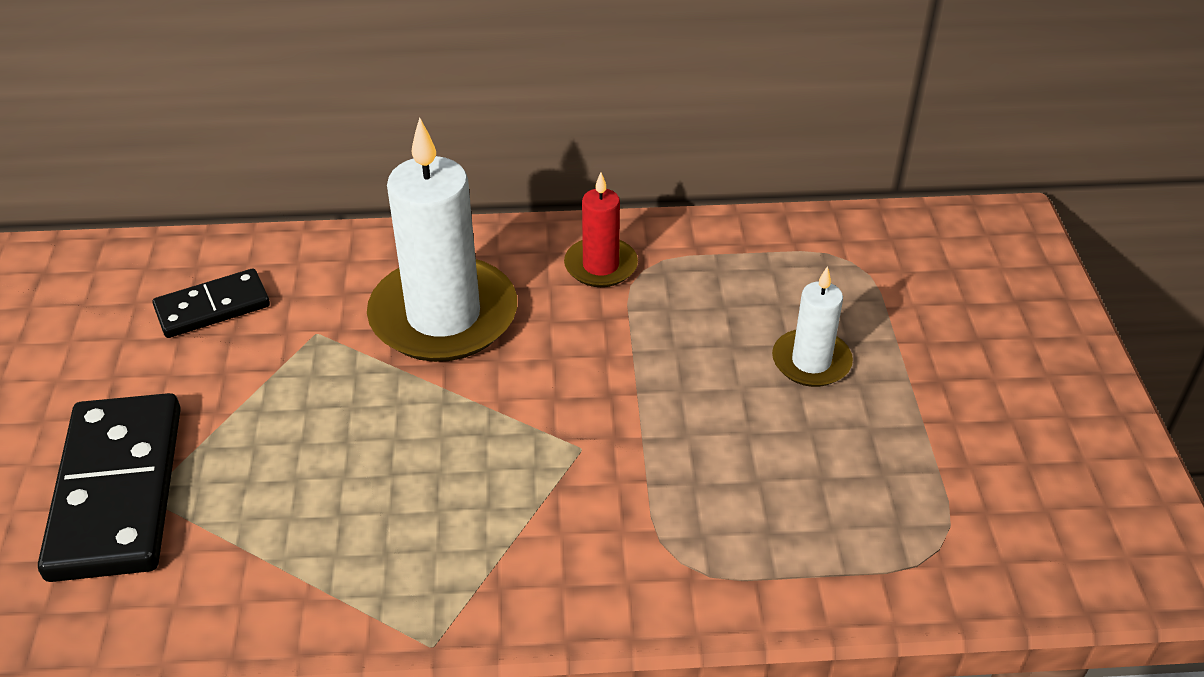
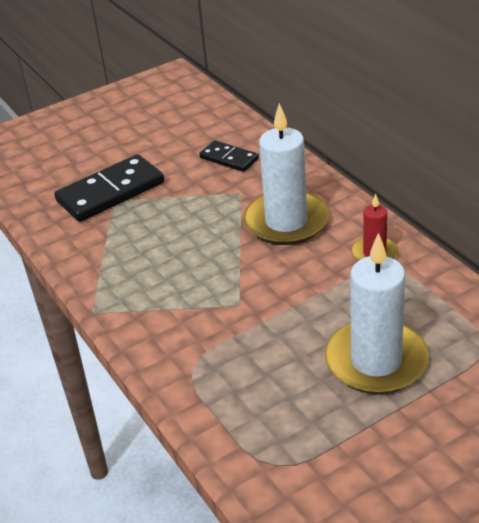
camera: 65 degrees right, 5 degrees down
white candle [772,266,853,387] -> white candle [325,233,429,394], size x1.94

